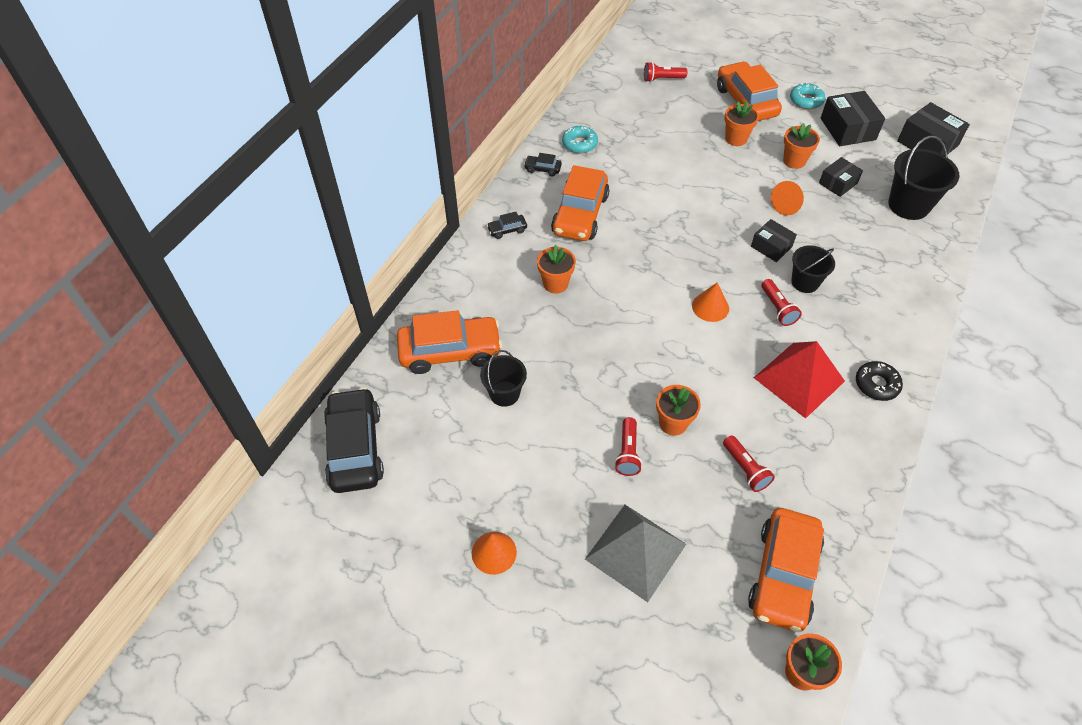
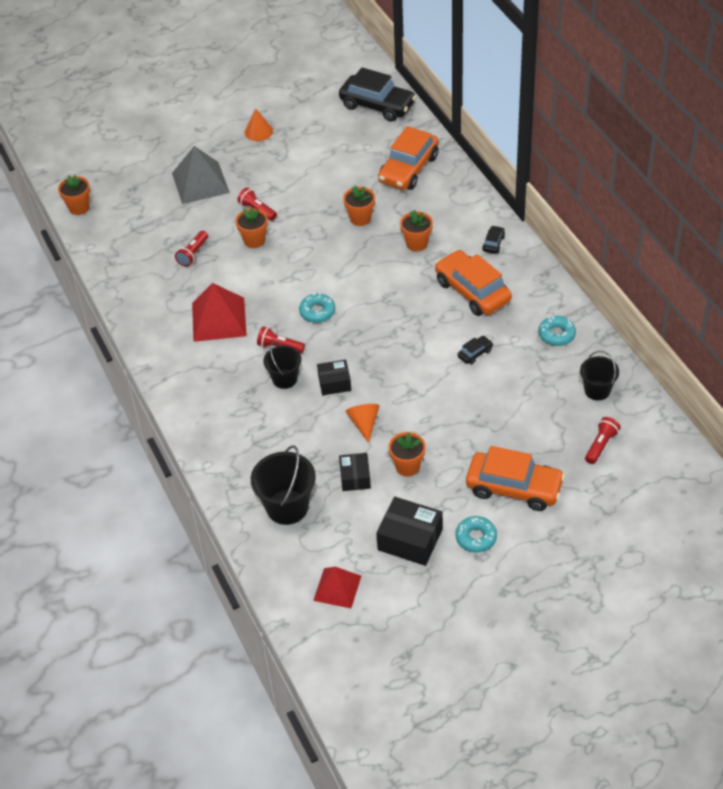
camera: 130 degrees right, 5 degrees down
black bucket [480,350,527,407] -> black bucket moved to [580,351,619,400]
black car [524,153,562,176] -> black car moved to [458,336,493,365]
orange cone [692,282,729,322] -> turquoise donut [299,292,335,323]
red flashlight [723,435,775,492] -> red flashlight turned 75 degrees counterclockwise [175,231,208,267]
orange flower pot [725,102,759,146] -> orange flower pot moved to [343,186,375,226]
orange car [748,508,824,632] -> none
black donut [856,361,903,401] -> none
black box [897,102,970,156] -> red pyramid [313,567,361,608]

